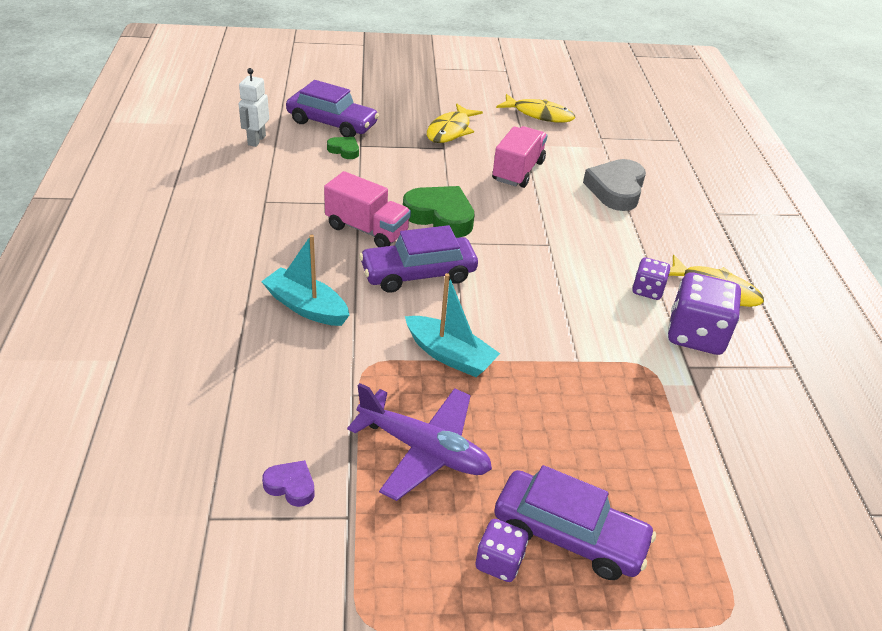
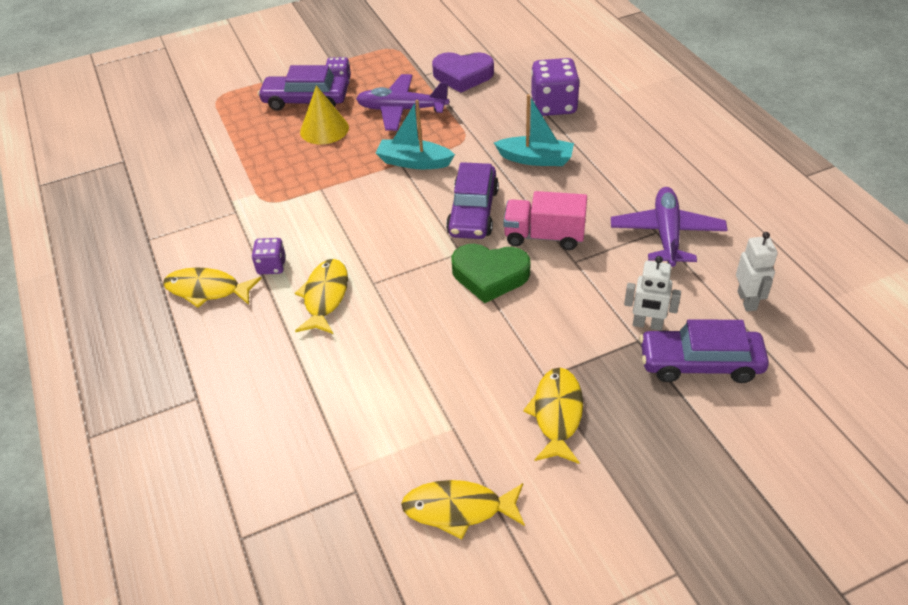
camera: 165 degrees right, 5 degrees up
purple heart [262,460,315,507] -> purple heart [432,52,494,93], size x1.97
green heart [327,137,359,159] -> white robot [624,256,681,330]
purple car [359,225,478,293] -> purple car turned 135 degrees clockwise [446,162,499,239]
pink truck [492,126,547,188] -> none
grey heart [583,159,646,211] -> none
purple dice [668,272,741,355] -> purple dice moved to [531,58,580,116]
none -> yellow fish [295,259,348,334]
none -> yellow cone [300,85,349,144]
none -> purple plane [611,187,728,267]

